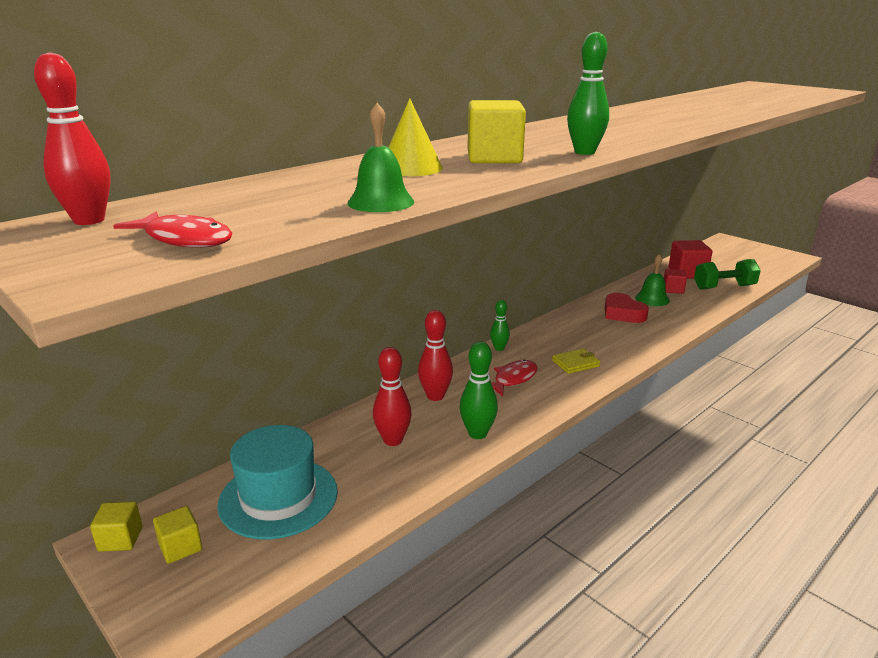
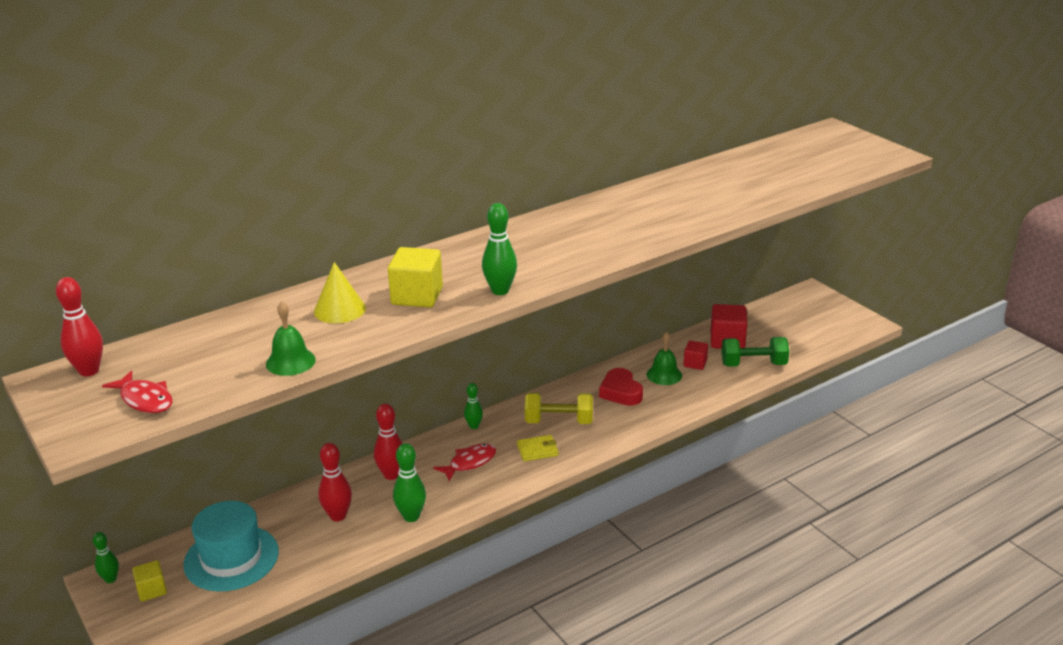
camera: 10 degrees right, 5 degrees up
yellow cube [90,502,142,552] -> green bowling pin [93,532,119,583]
none -> yellow dumbbell [525,392,593,424]

